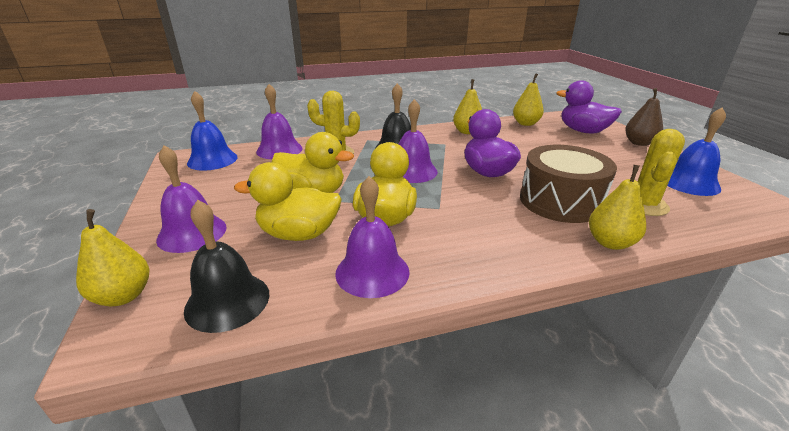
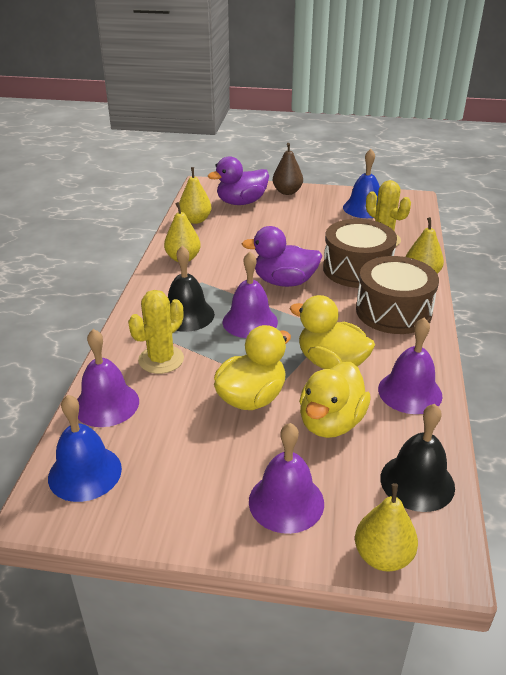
camera: 65 degrees left, 5 degrees up
none -> brown drum [356,256,439,334]

